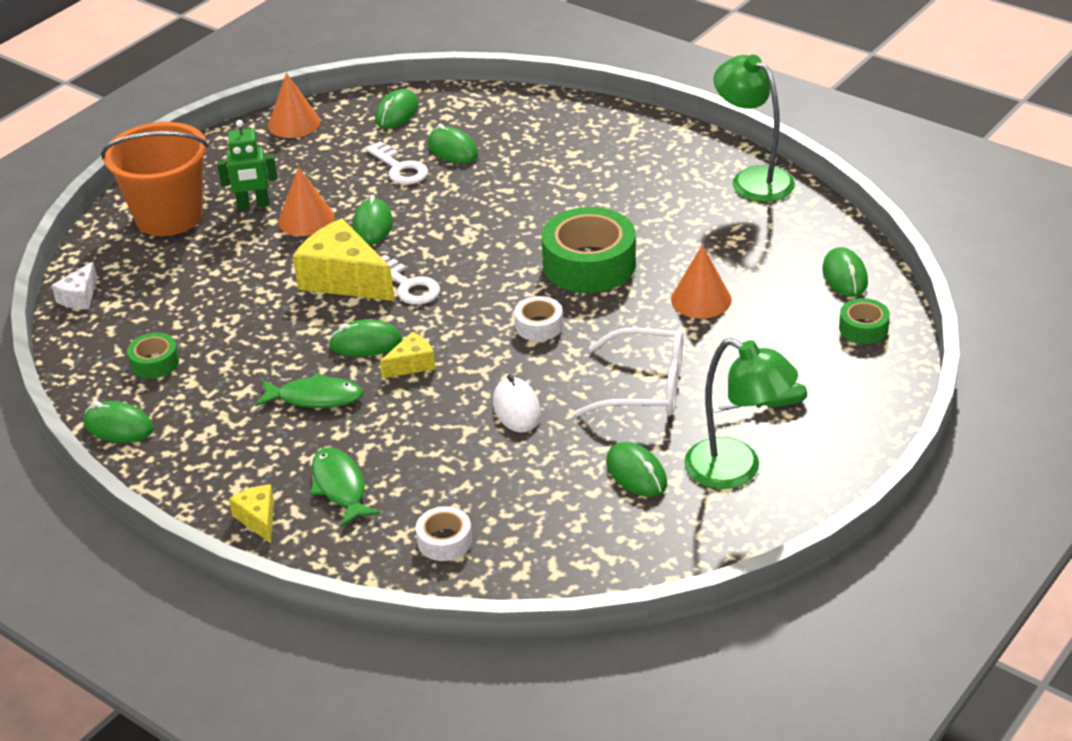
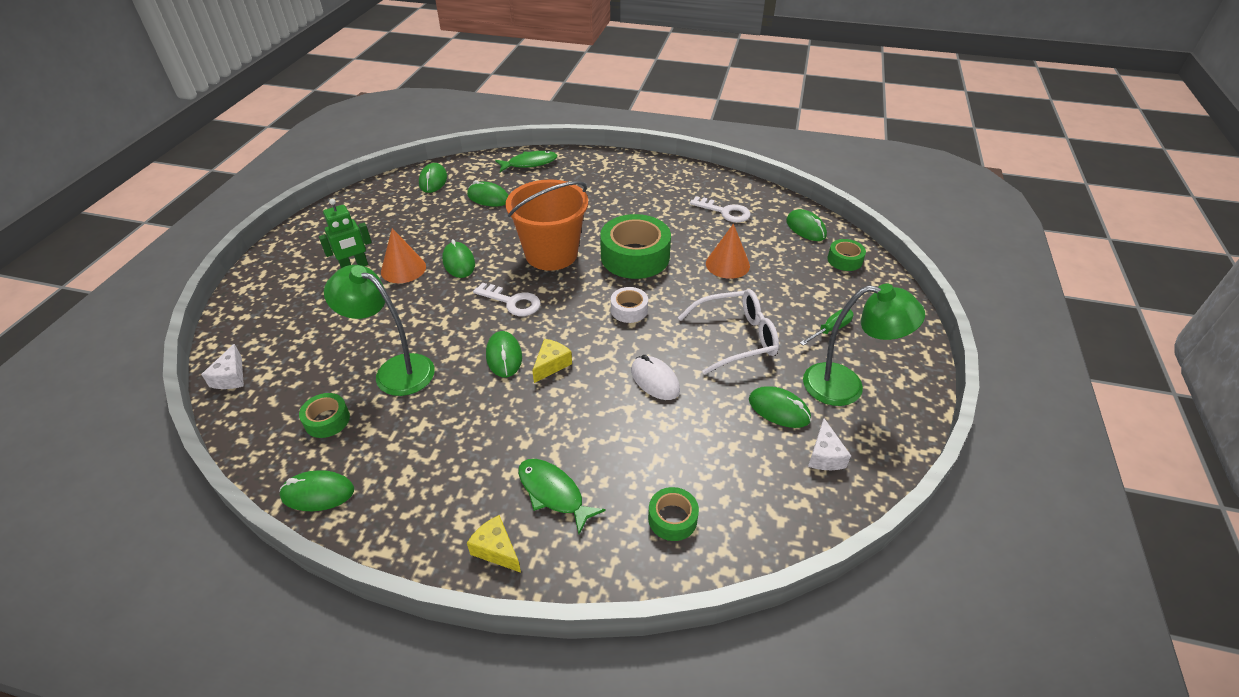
camera: 25 degrees left, 5 degrees up
orange bucket [101,122,209,236] -> orange bucket moved to [505,180,588,271]
green fish [255,373,364,408] -> green fish moved to [495,151,557,172]
orange cone [268,73,320,138] -> none
yellow cheese [293,218,394,301] -> none
green mouse [328,319,402,357] -> green mouse turned 75 degrees counterclockwise [486,331,522,377]
white key [366,141,428,185] -> white key moved to [690,196,751,223]
white tape [416,506,472,561] -> green tape [648,487,699,541]
green lamp [714,55,795,202] -> green lamp moved to [324,265,435,396]
none -> white cheese [808,418,851,470]

